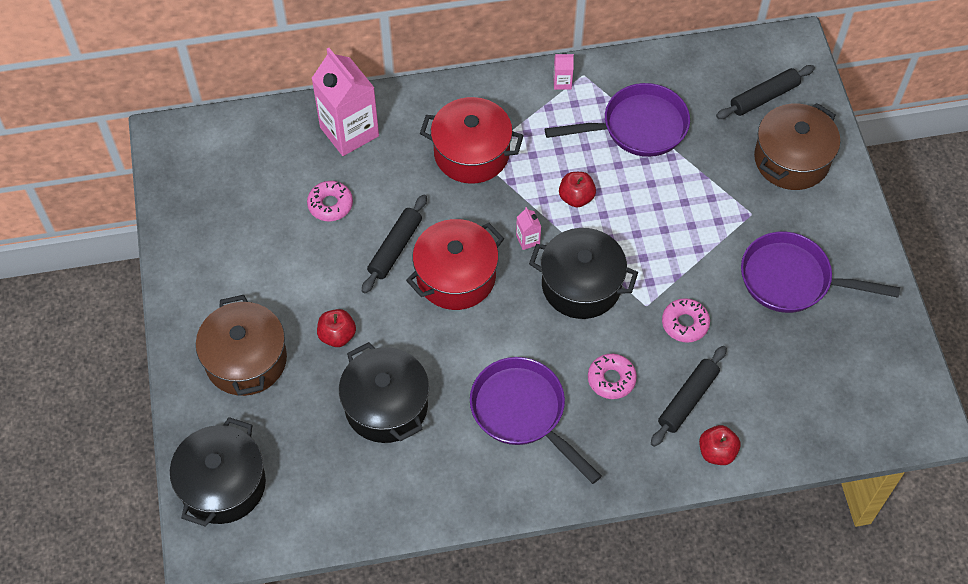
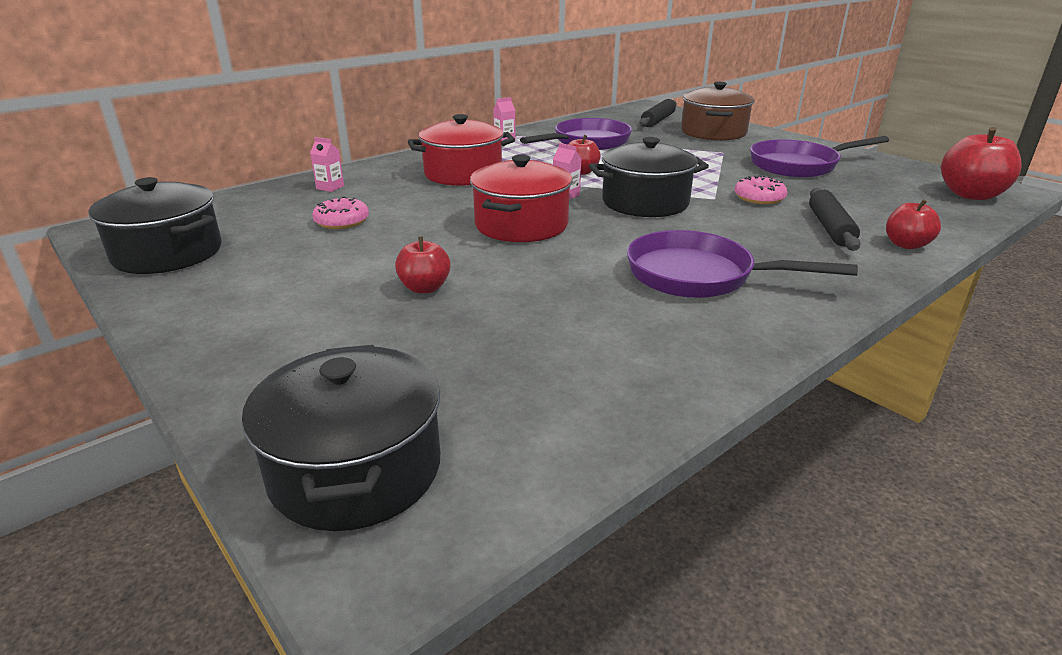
camera: 30 degrees left, 30 degrees down
brown pot [196,295,287,396] -> none
pink carton [311,48,379,156] -> pink carton [310,137,344,192], size x0.41
black pot [339,342,429,443] -> black pot moved to [88,177,221,274]
black rolling pin [362,195,427,294] -> none
pink donut [588,354,637,399] -> none
none -> red apple [941,127,1022,200]

